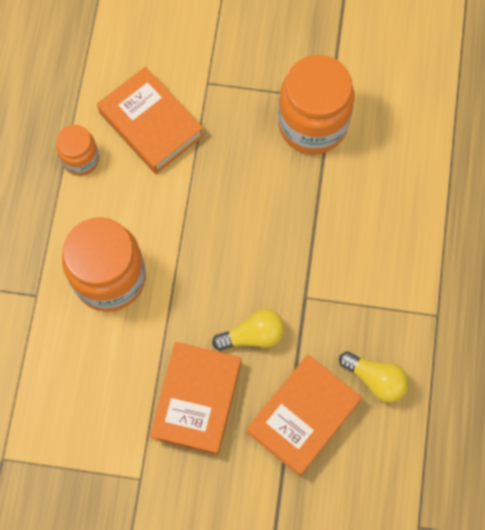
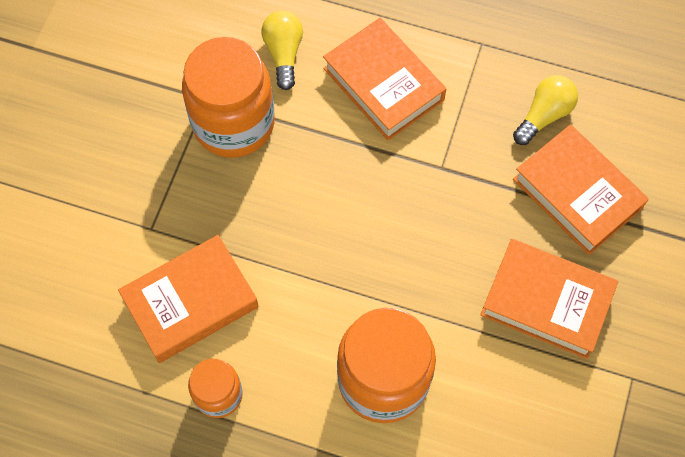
camera: 80 degrees left, 5 degrees down
yellow light bulb [212,309,285,351] -> yellow light bulb moved to [262,11,303,90]
none -> orange book [323,18,446,141]

